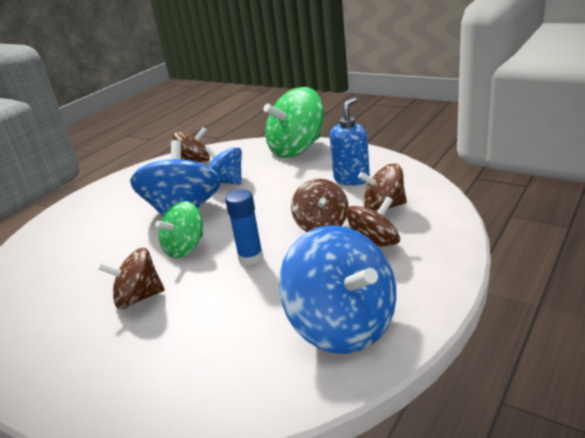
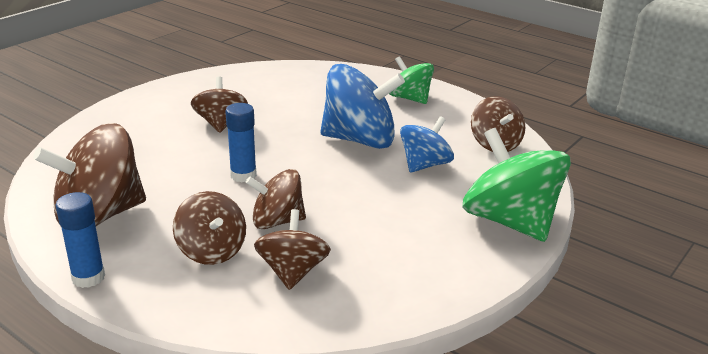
camera: 90 degrees right, 0 degrees up
green spinning top [155,201,203,258] -> green spinning top moved to [389,56,434,104]
blue spinning top [279,225,396,354] -> brown spinning top [33,123,146,226]
blue soap dispenser [330,97,370,186] -> none
none -> blue glue stick [55,192,105,288]

